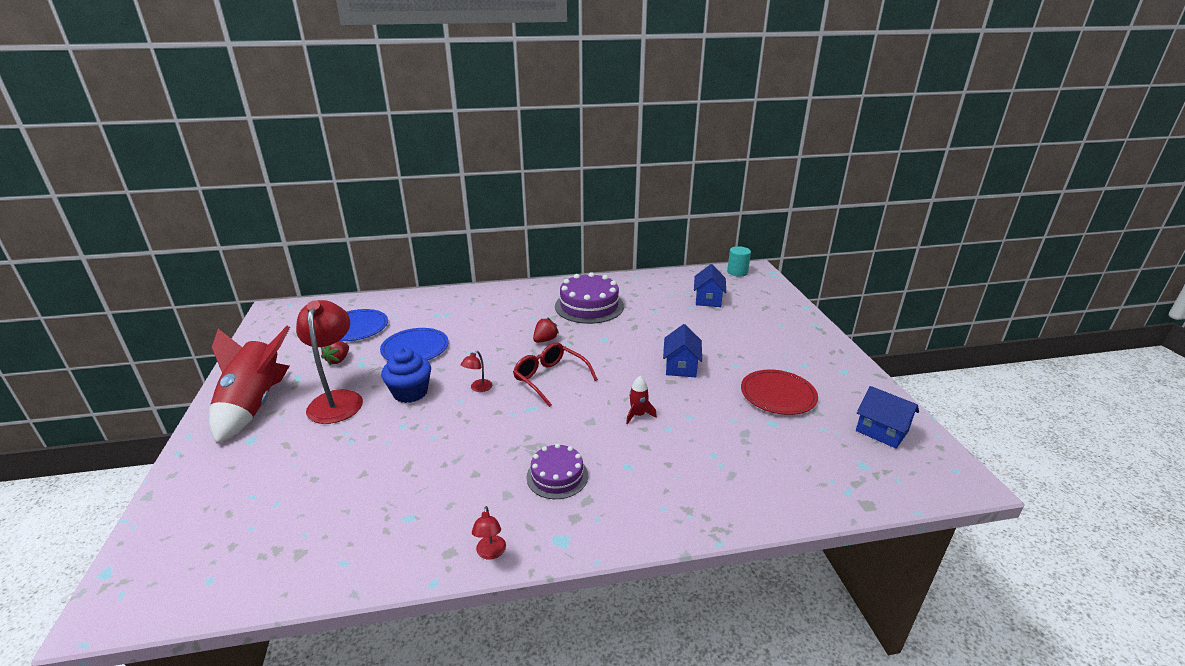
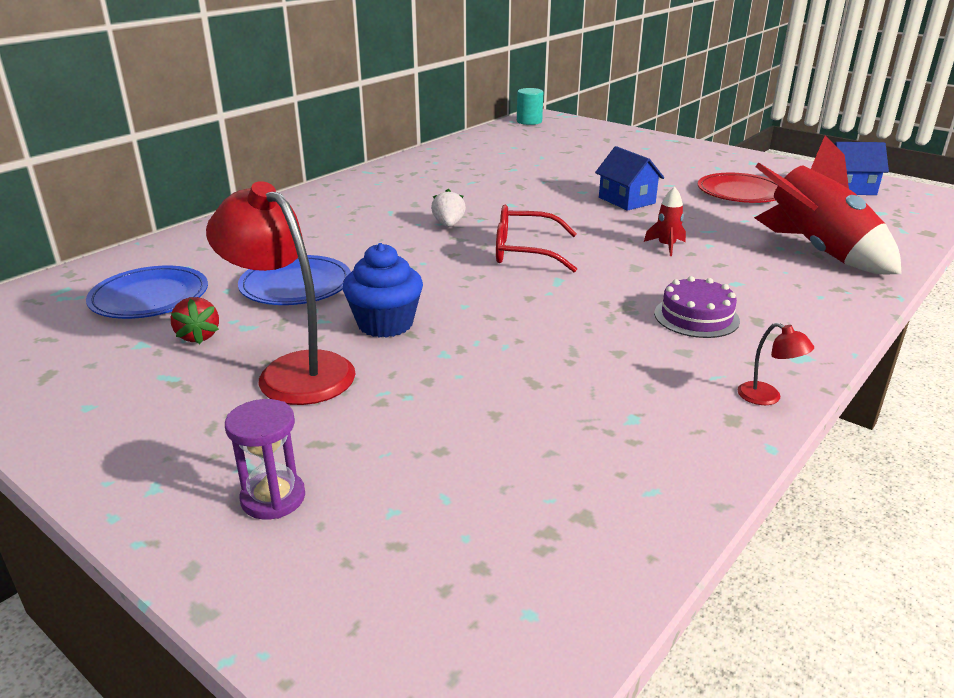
camera: 40 degrees left, 0 degrees up
red rocket [209,326,290,444] -> red rocket moved to [754,135,902,274]
red lamp [461,351,492,392] -> none
red strawberry [533,317,559,343] -> white strawberry [431,189,466,227]
purple cake [555,272,624,324] -> none
blue house [694,264,726,307] -> none
none -> purple hourglass [225,399,305,519]

